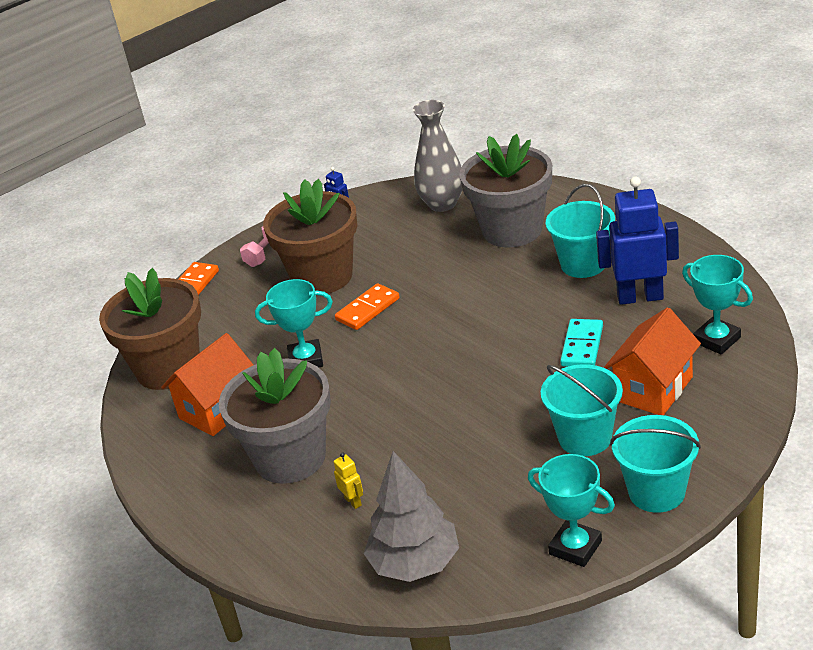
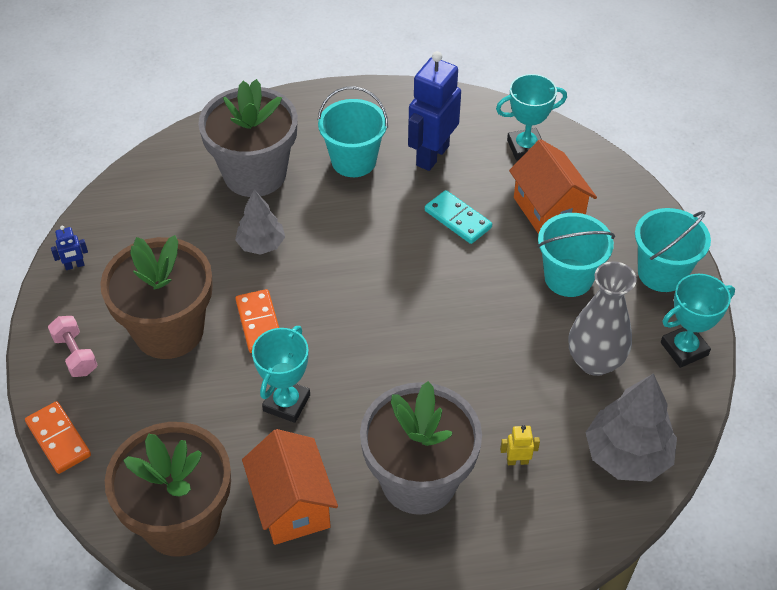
camera: 65 degrees left, 15 degrees up
grey vase [413,100,463,212] -> grey vase moved to [569,261,637,376]
none -> grey tree [235,190,285,255]

